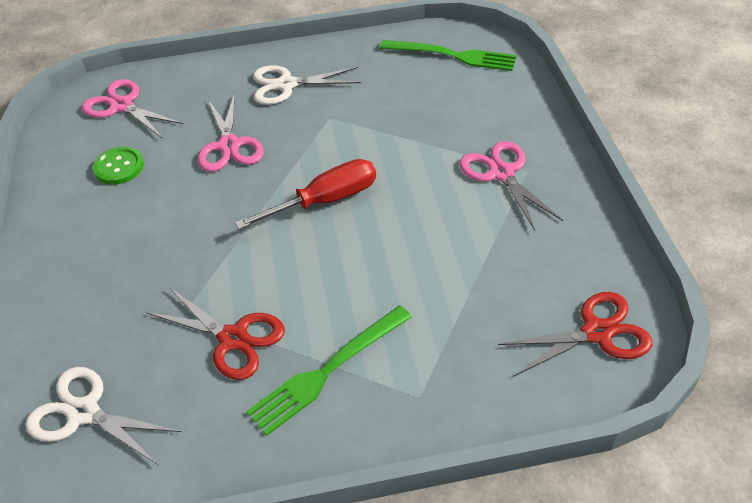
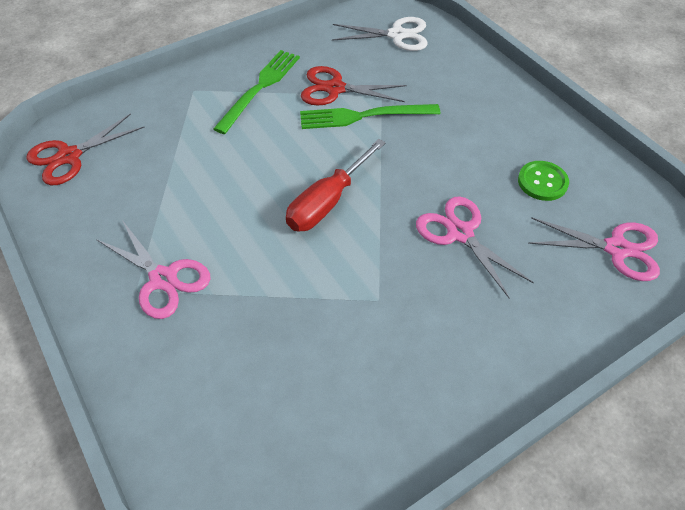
camera: 155 degrees right, 5 degrees up
white scissors [253,65,361,105] -> none
green fork [380,40,517,71] -> green fork moved to [300,104,440,129]

